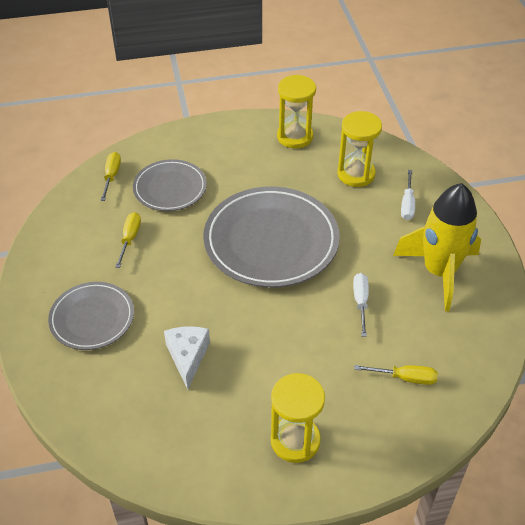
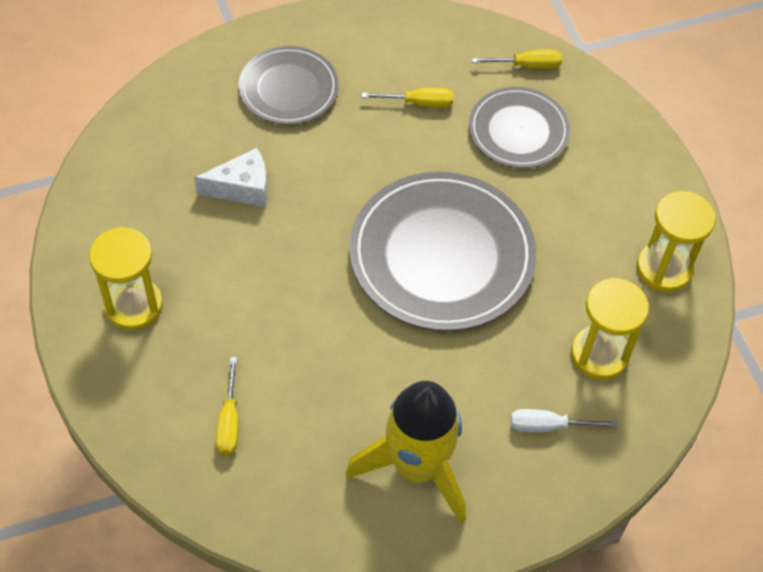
camera: 80 degrees right, 10 degrees up
white screwdriver [353,273,369,337] -> none

